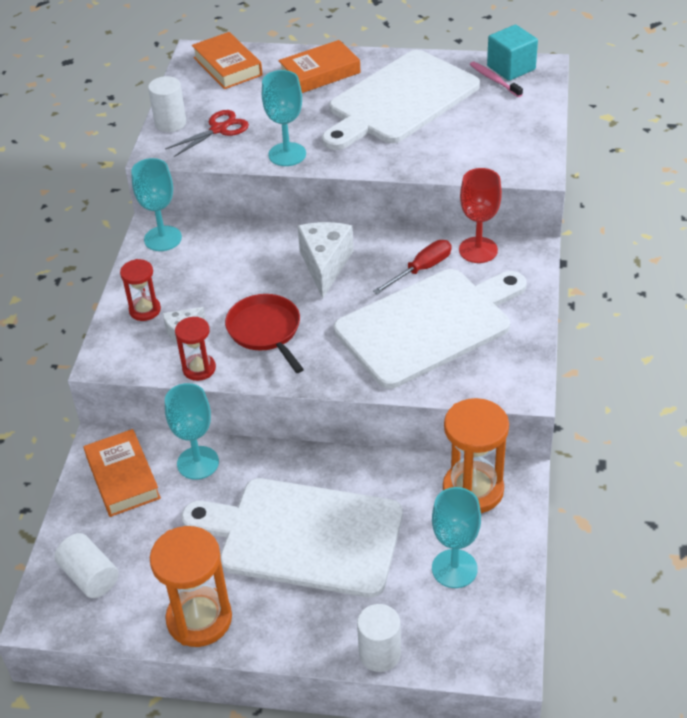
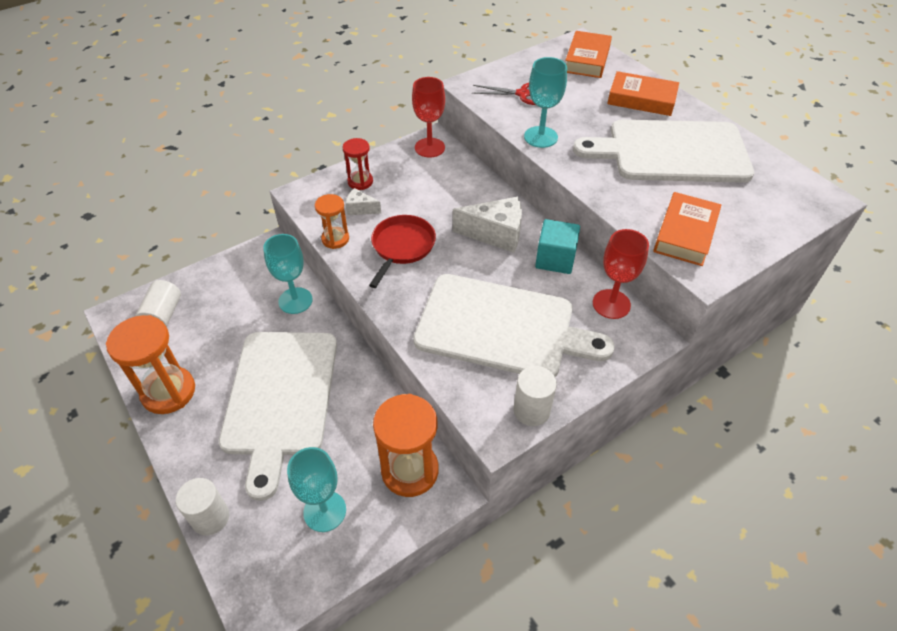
camera: 45 degrees right, 5 degrees up
orange book [84,429,161,517] -> orange book moved to [653,192,721,266]
turquoise goblet [131,158,182,251] -> red goblet [412,77,445,158]
white cylinder [148,76,186,132] -> white cylinder moved to [513,366,557,426]
red hourglass [175,317,216,381] -> orange hourglass [315,194,349,249]
white cutting board [181,478,403,598] -> white cutting board turned 150 degrees counterclockwise [219,332,337,501]
white cheese [297,222,354,299] -> white cheese turned 45 degrees clockwise [453,197,522,253]
red screwdriver [373,240,452,294] -> none
pink toothbrush [470,62,523,97] -> none
turquoise cube [487,25,538,81] -> turquoise cube moved to [535,219,580,274]

